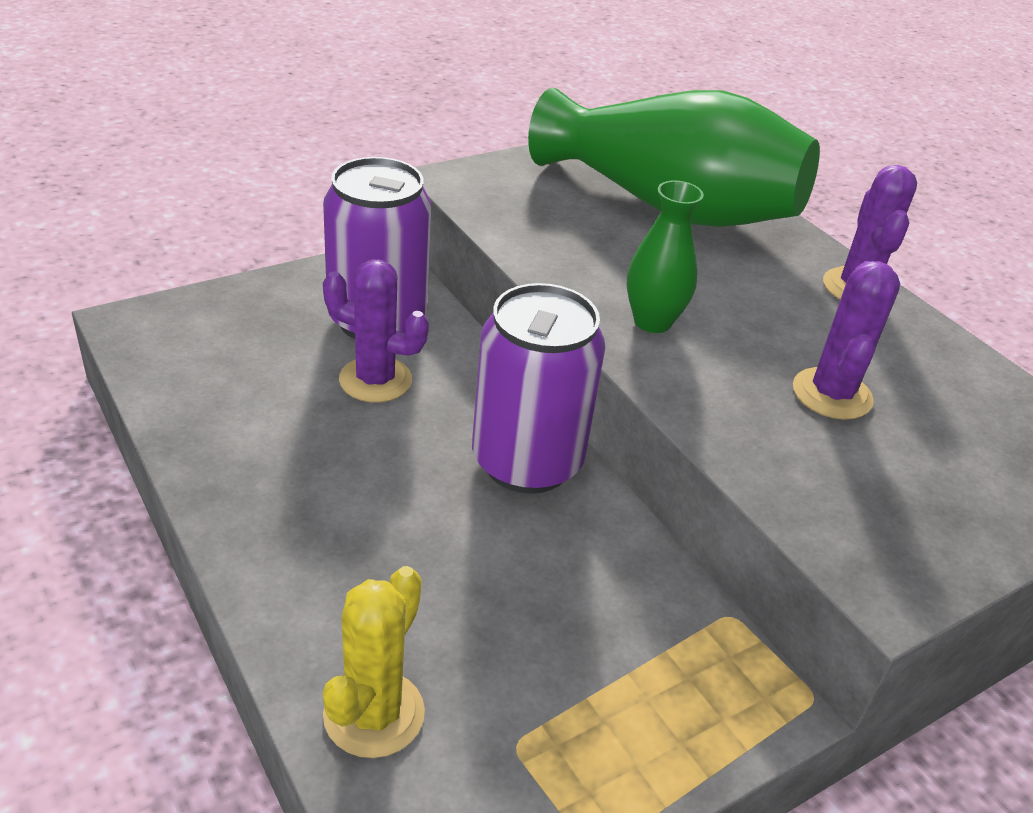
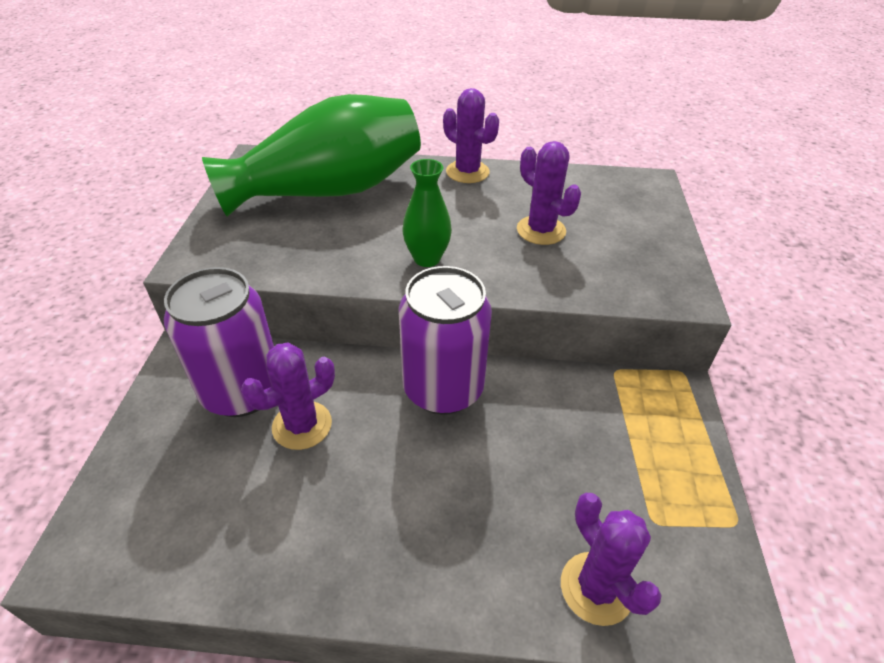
camera: 50 degrees left, 5 degrees up
yellow cactus [323,566,425,758] -> purple cactus [561,493,662,626]

